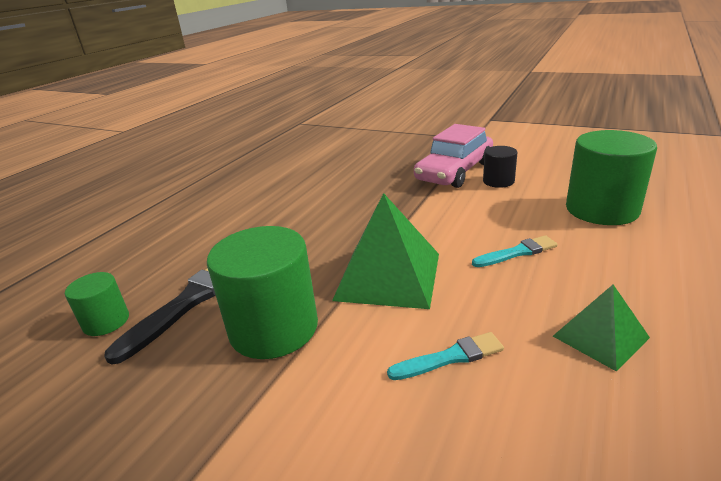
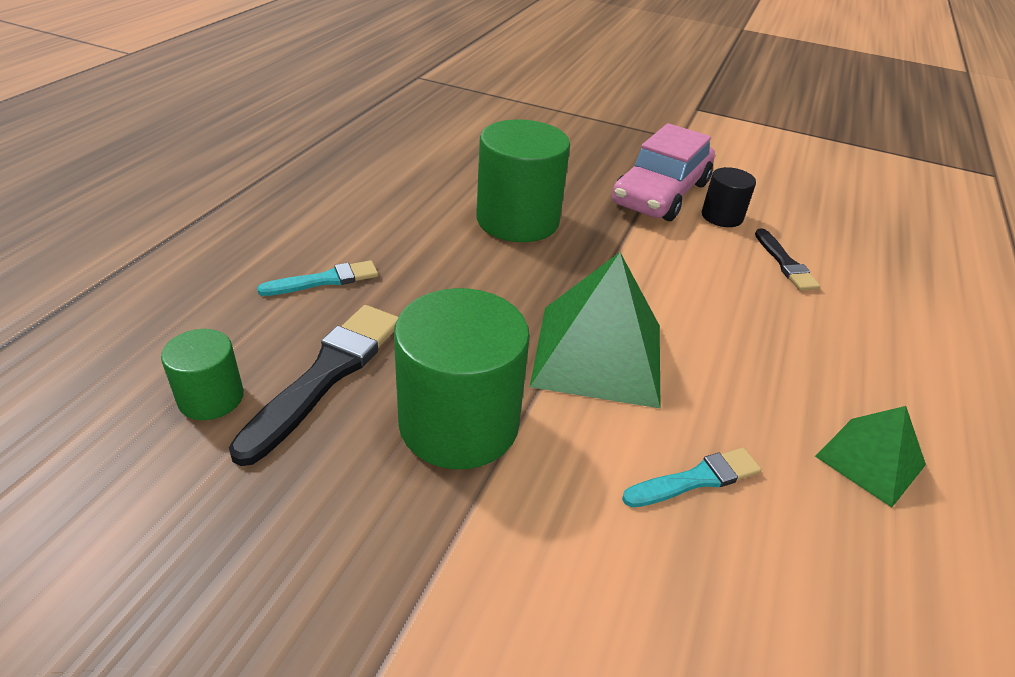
camera: 10 degrees left, 10 degrees up
turquoise brush [472,235,558,267] -> turquoise brush moved to [257,260,378,296]
green cylinder [566,130,657,225] -> green cylinder moved to [476,119,570,242]
none -> black brush [755,228,820,291]

